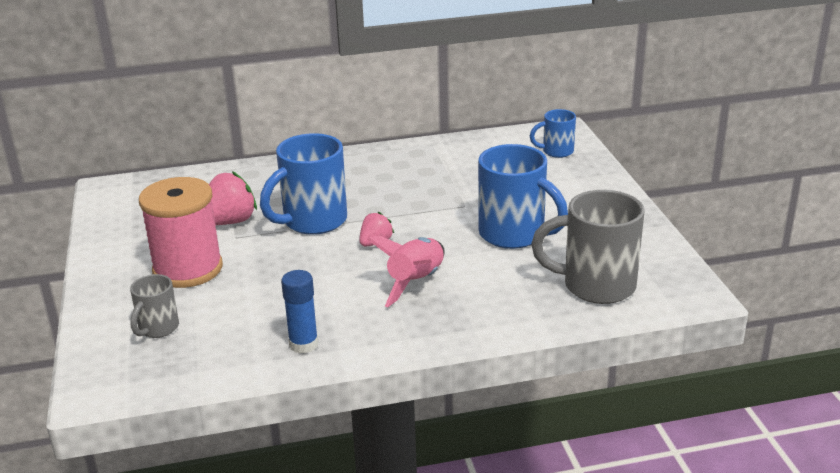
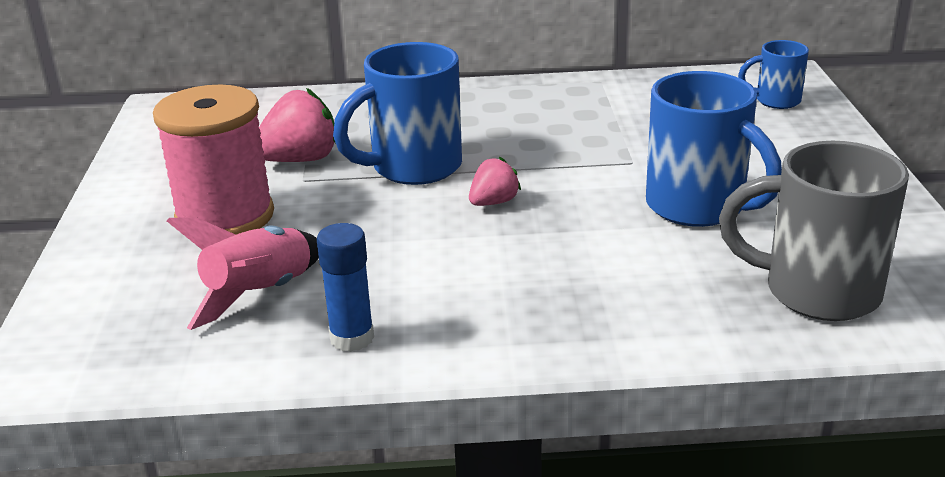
camera: 10 degrees right, 0 degrees up
grey mug [130,274,179,338] -> none
pink rocket [367,236,445,307] -> pink rocket moved to [167,217,319,330]

